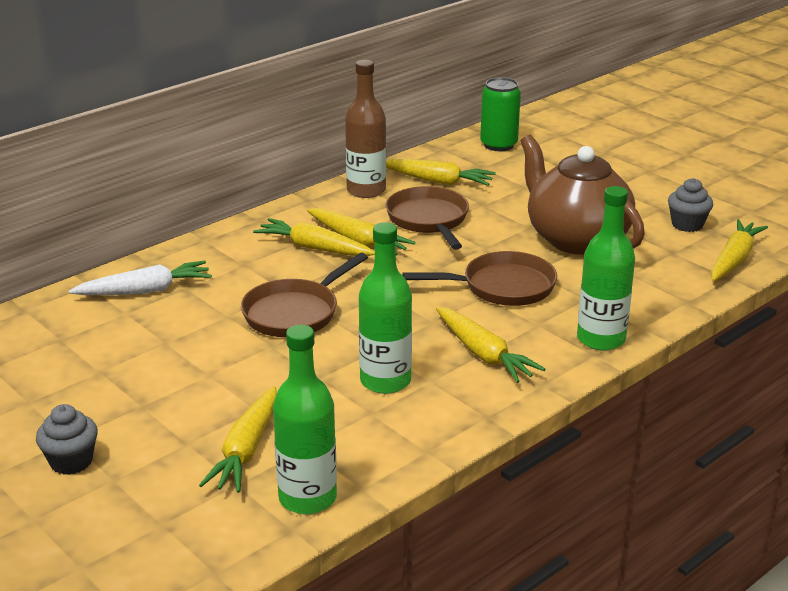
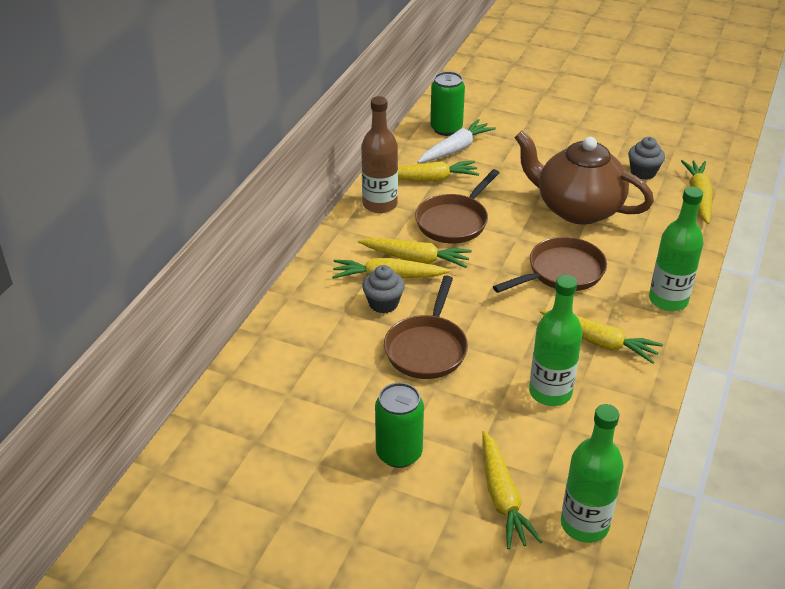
camera: 25 degrees left, 10 degrees up
grey cupcake [36,404,98,475] -> grey cupcake moved to [362,265,405,313]
white carrot [69,261,212,295] -> white carrot moved to [418,119,496,163]
brown pan [386,186,469,250] -> brown pan turned 105 degrees counterclockwise [415,169,500,243]
none -> green can [375,382,424,468]

